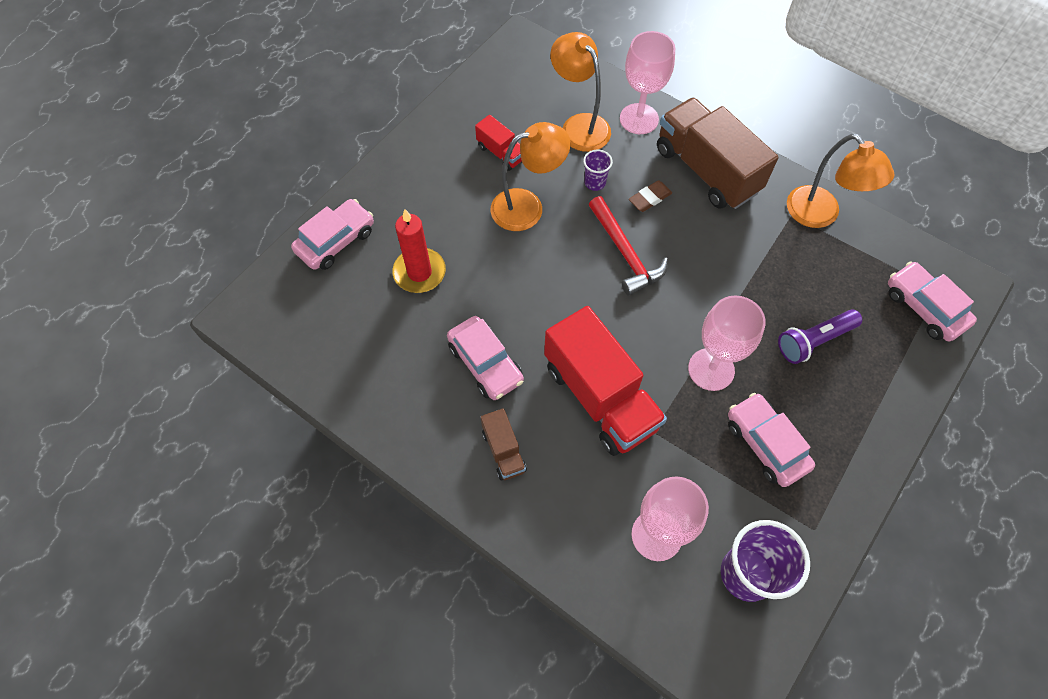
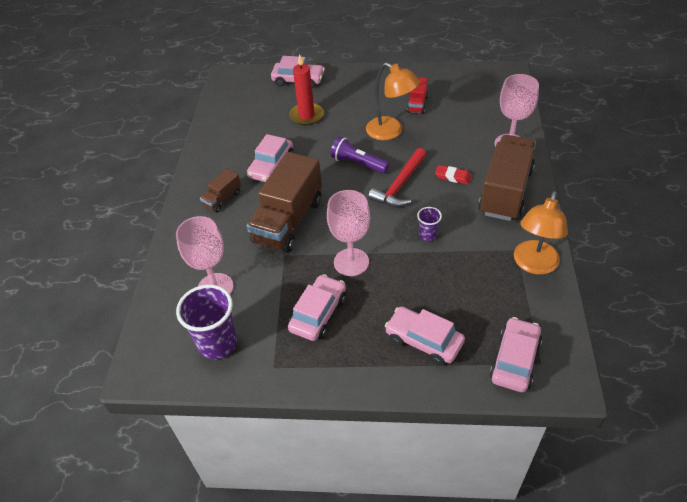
camera: 60 degrees right, 15 degrees down
red truck [544,306,667,456] -> brown truck [247,152,322,253]
orange lamp [550,32,611,152] -> none
purple cup [583,149,613,191] -> purple cup moved to [417,207,442,241]
brown eraser [629,180,672,212] -> red eraser [435,165,472,185]
purple flashlight [778,309,862,364] -> purple flashlight moved to [330,136,389,174]
none -> pink car [385,306,465,365]

